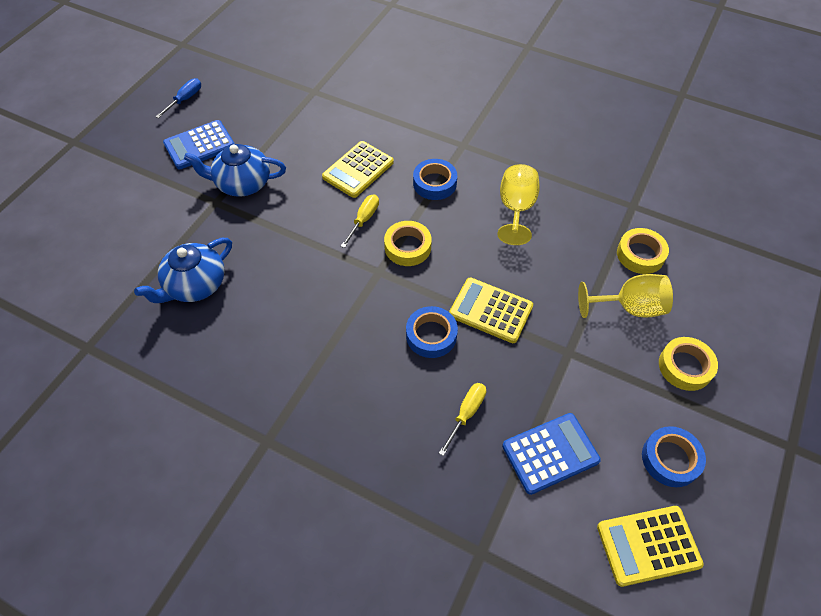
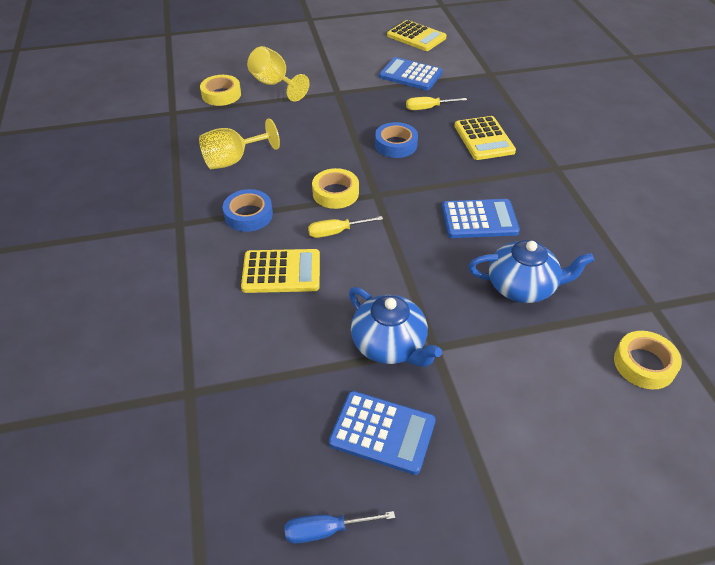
camera: 130 degrees left, 10 degrees down
yellow calculator [449,278,533,343] -> yellow calculator moved to [454,116,516,160]
blue tape [642,426,706,487] -> none
yellow tape [659,337,718,391] -> yellow tape moved to [614,331,682,389]
none -> blue calculator [442,199,520,238]

